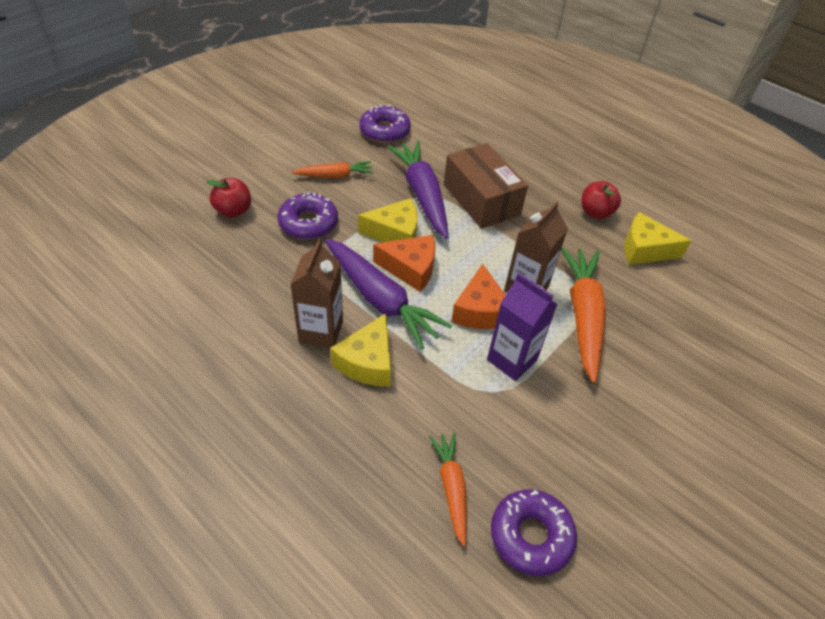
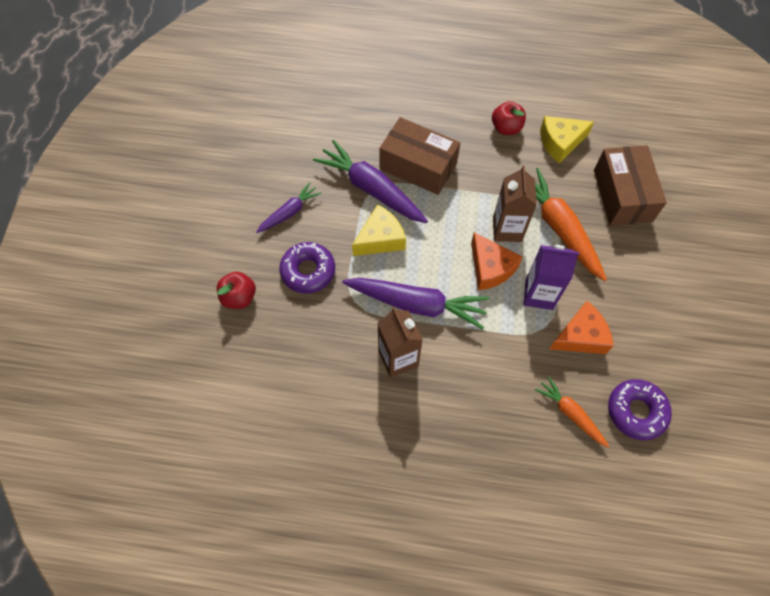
camera: 30 degrees left, 15 degrees up
orange carrot [292,161,374,178] -> purple carrot [256,182,322,233]
yellow cheese [330,314,391,386] -> none
purple donut [359,105,411,143] -> none
orange cheese [373,235,435,292] -> orange cheese moved to [550,301,614,354]
none -> brown box [594,145,667,226]

